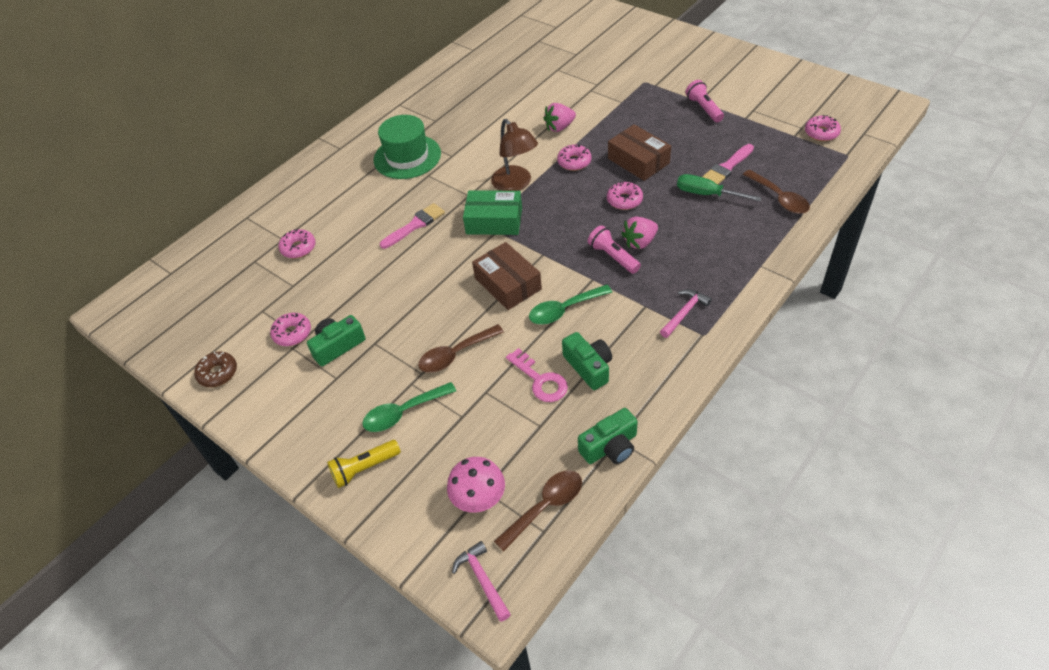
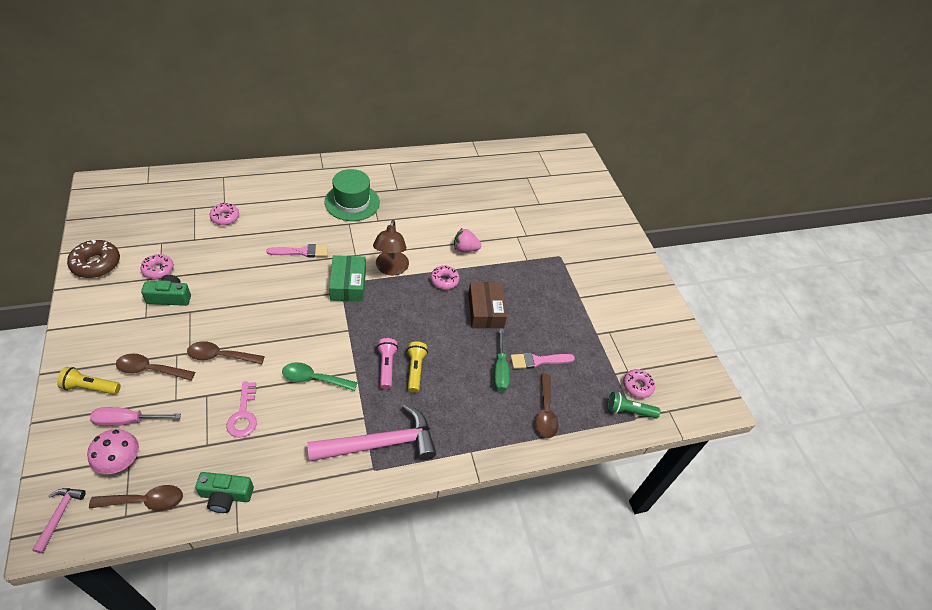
camera: 25 degrees right, 0 degrees up
brown donut [194,352,237,387] -> brown donut [67,240,120,278], size x1.53
green spoon [362,382,456,432] -> brown spoon [116,354,195,381]
green box [463,190,522,235] -> green box turned 45 degrees clockwise [329,255,366,302]
brown box [472,242,542,310] -> none
green camera [562,332,612,390] -> none
pink donut [607,181,643,210] -> none
pink strawberry [621,217,658,249] -> yellow flashlight [406,342,428,393]
pink hammer [660,289,712,338] -> pink hammer [307,404,436,461], size x2.14
green screwdriver [677,174,762,201] -> green screwdriver turned 150 degrees counterclockwise [494,328,509,392]
pink flashlight [685,80,724,122] -> none
none -> pink screwdriver [90,407,181,426]
none -> green flashlight [607,392,660,419]

